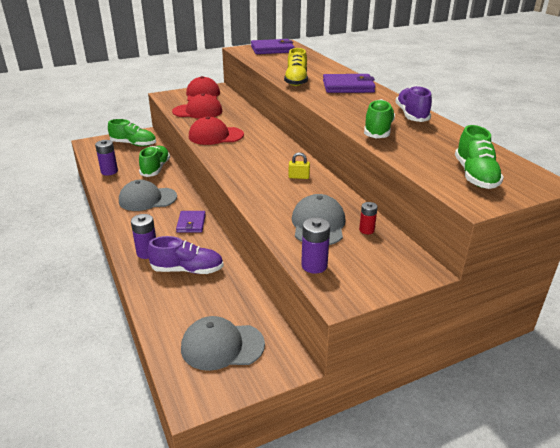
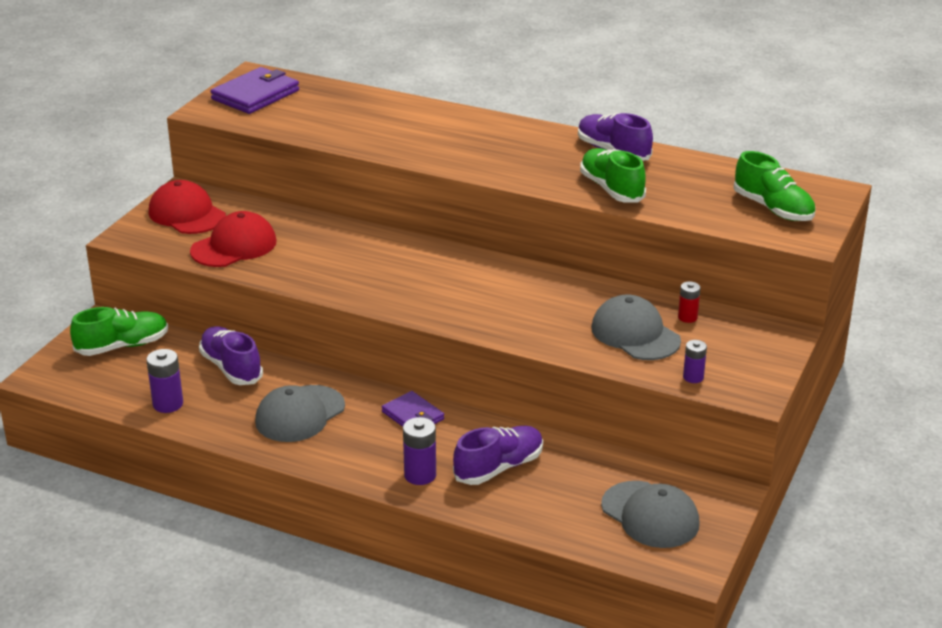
camera: 40 degrees left, 0 degrees up
green shoe [139,146,170,177] -> purple shoe [199,326,263,385]
grey cap [181,316,265,371] -> grey cap turned 90 degrees counterclockwise [601,481,700,548]
red cap [189,116,244,145] -> none
yellow shoe [284,48,308,86] -> none
yellow padlock [288,152,310,179] -> none
purple battery [301,217,330,274] -> purple battery [683,340,707,383], size x0.64
purple wallet [323,74,376,93] -> none

